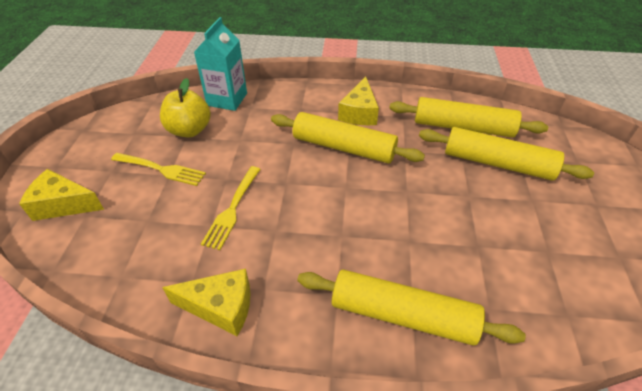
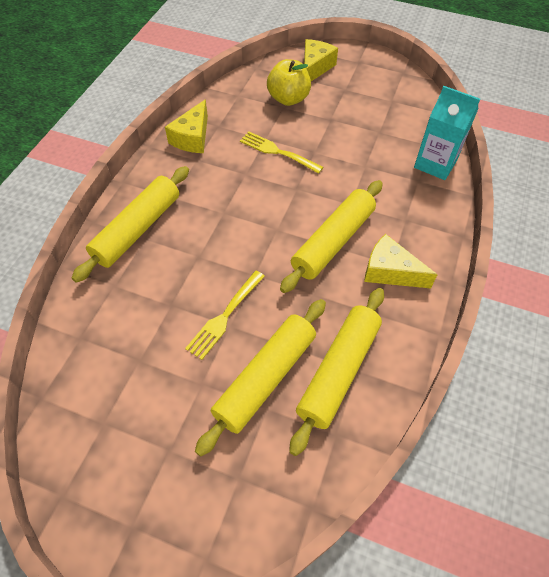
camera: 105 degrees right, 10 degrees up
yellow fork [111,153,206,186] -> yellow fork moved to [185,271,265,360]
yellow apple [160,78,211,137] -> yellow apple moved to [267,59,311,106]

